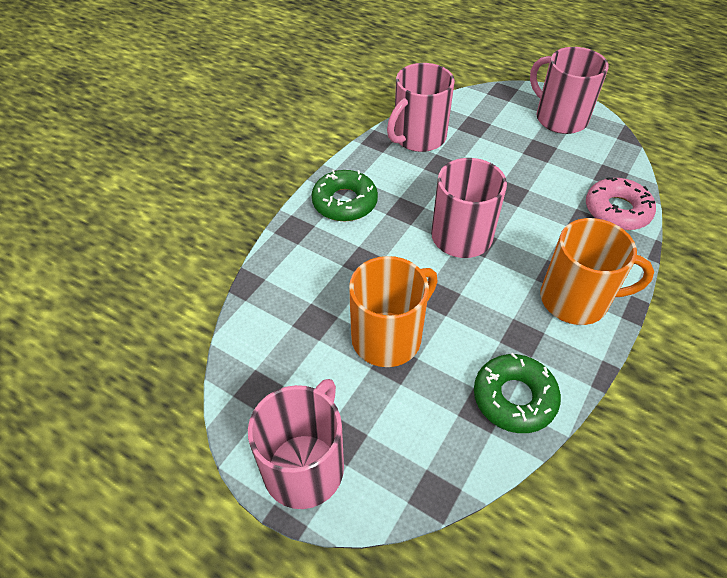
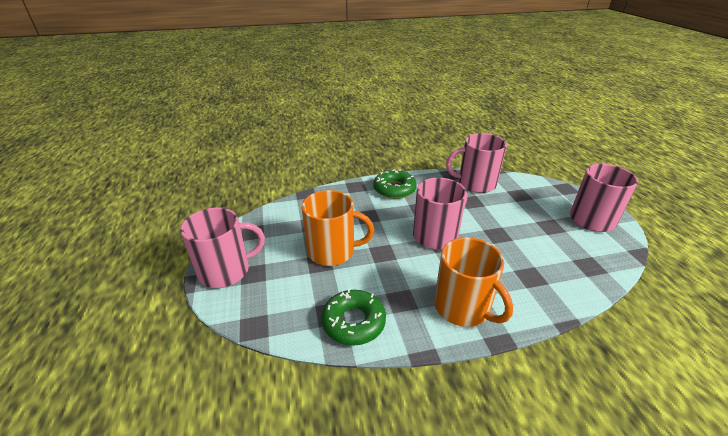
camera: 45 degrees right, 15 degrees down
pink donut [586,177,656,230] -> none

